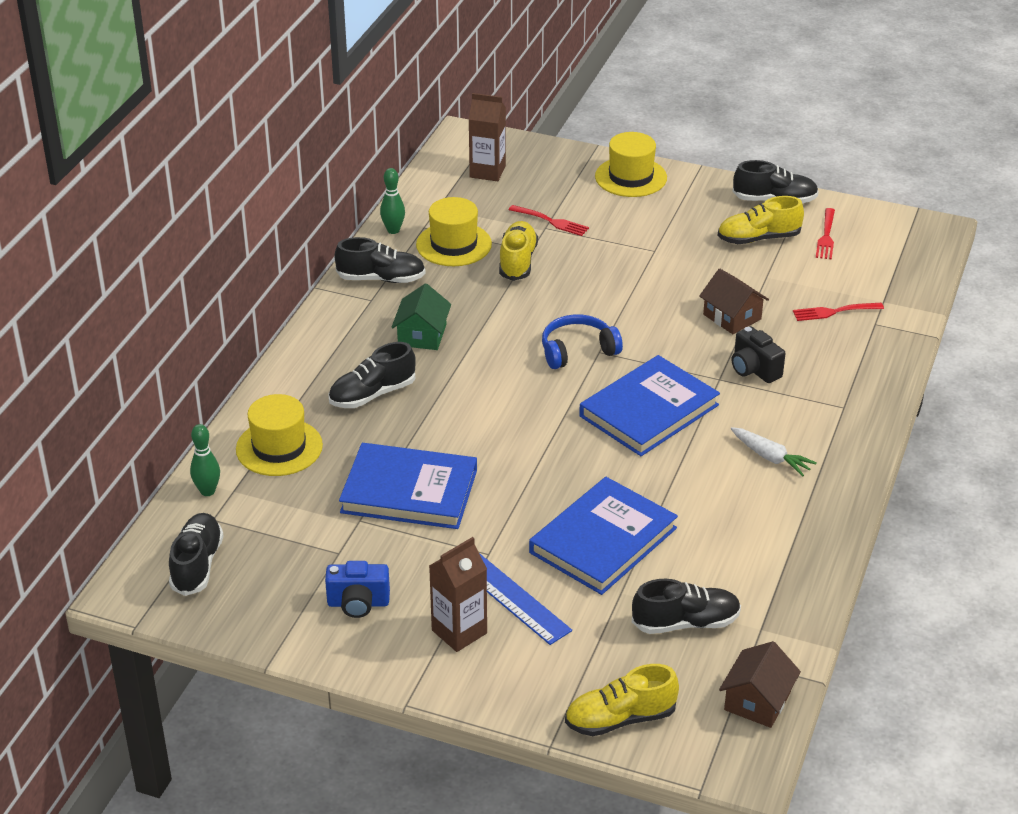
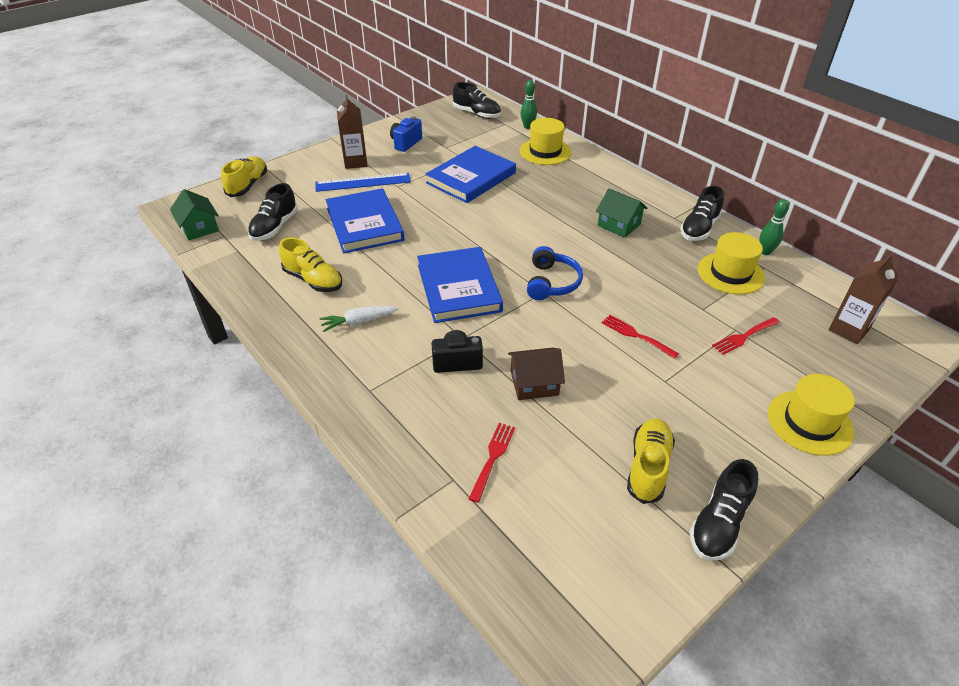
camera: 120 degrees right, 5 degrees up
black shoe [328,342,416,408] -> none
yellow shoe [499,221,538,281] -> yellow shoe moved to [279,238,342,292]
brown house [719,641,801,728] -> green house [170,189,219,240]
red fork [816,208,835,260] -> red fork moved to [602,315,679,359]

